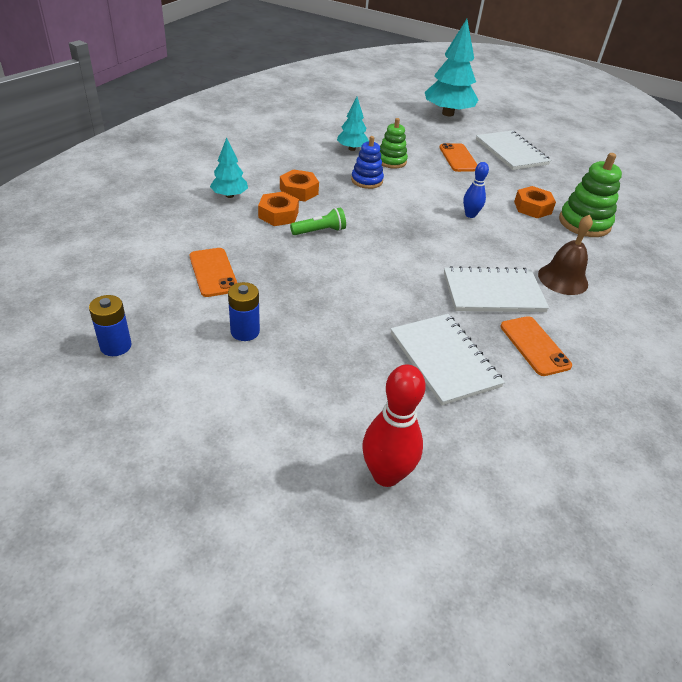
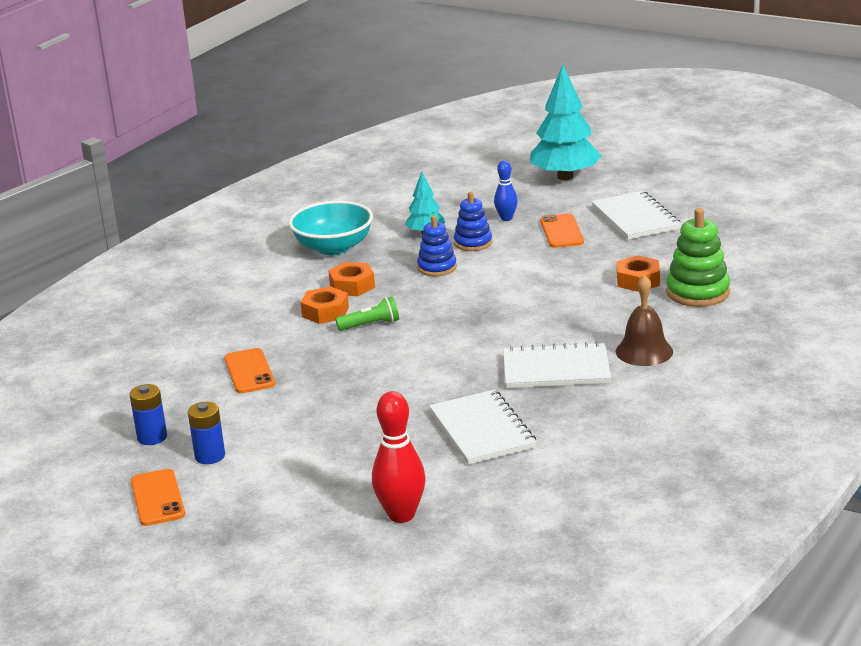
camera: 10 degrees right, 15 degrees down
turquoise tree [210,138,248,198] -> none
blue battery [228,282,260,341] -> blue battery moved to [188,402,225,464]
green stacking toy [380,118,408,169] -> blue stacking toy [454,192,492,251]
blue bowling pin [463,162,489,218] -> blue bowling pin moved to [494,160,518,221]
orange phone [501,316,572,376] -> orange phone moved to [131,469,185,526]
none -> turquoise bowl [289,201,373,255]

